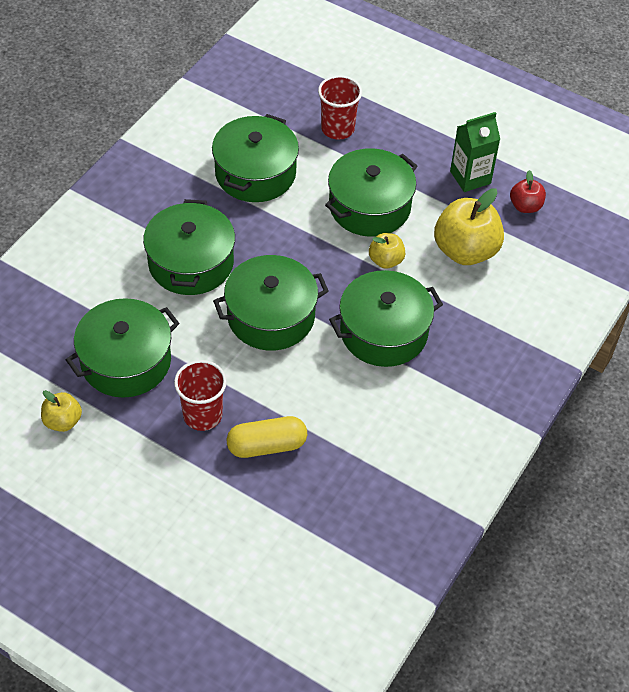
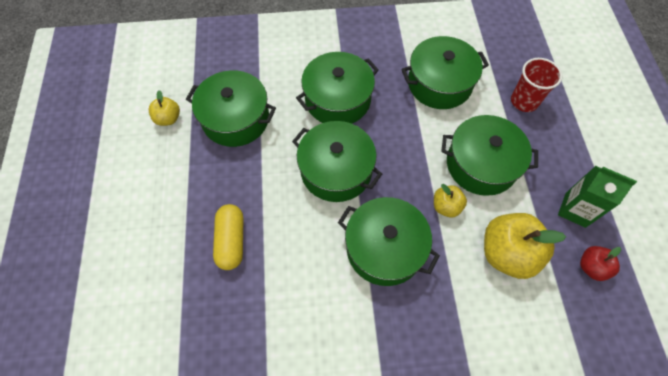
camera: 55 degrees right, 10 degrees up
red cup [174,360,227,431] -> none
yellow capsule [227,416,307,458] -> yellow capsule turned 45 degrees clockwise [213,204,243,270]

